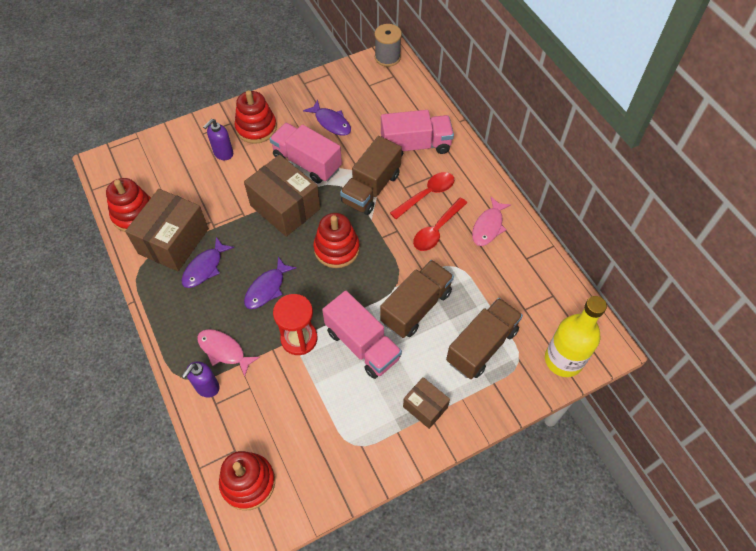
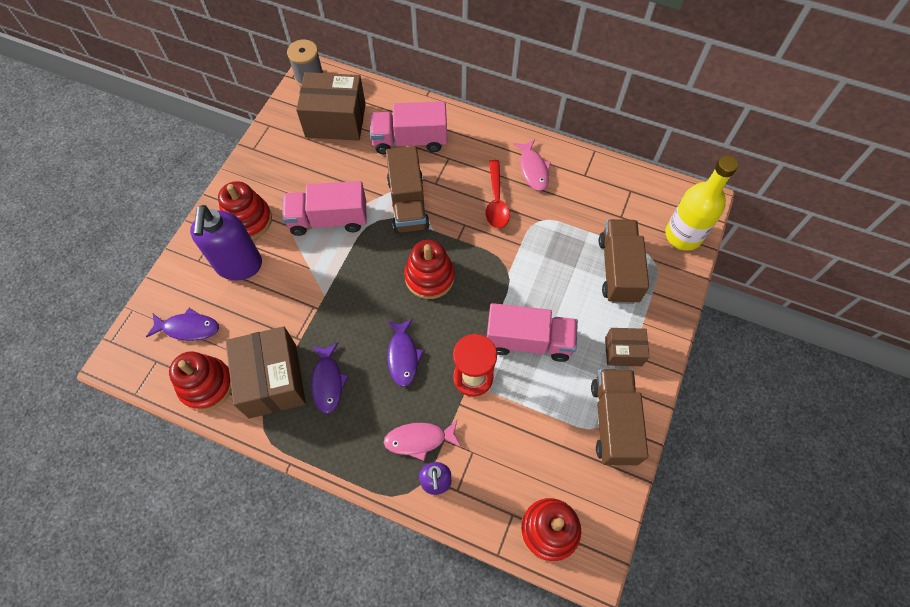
camera: 40 degrees left, 5 degrees up
purple soap dispenser [203,119,233,160] -> purple soap dispenser [190,205,262,281], size x1.82
brown box [244,155,320,237] -> brown box moved to [296,72,366,141]
purple fish [303,100,351,136] -> purple fish moved to [146,308,219,341]
brown truck [380,260,454,338] -> brown truck moved to [591,369,648,466]
pink truck [381,110,454,157] -> pink truck turned 135 degrees counterclockwise [370,102,447,154]
red spoon [390,172,454,219] -> none

